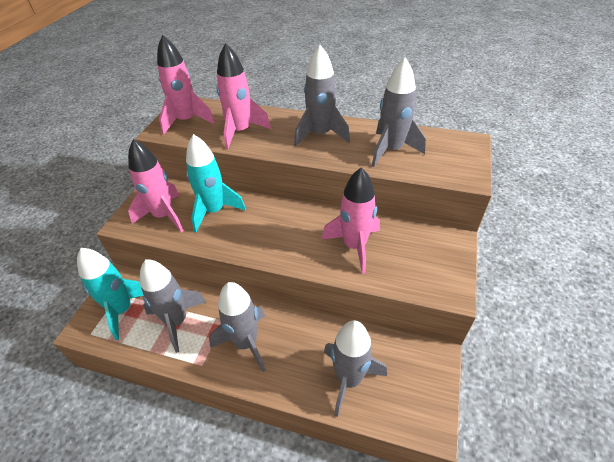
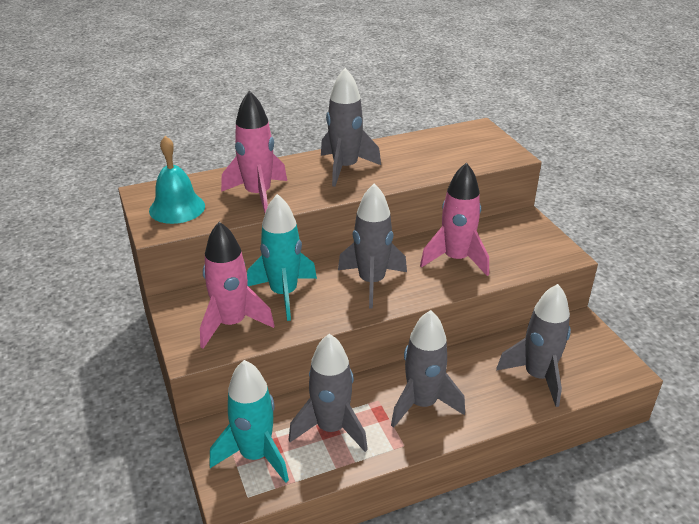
camera: 40 degrees left, 10 degrees down
pink rocket [157,35,215,135] -> turquoise bell [149,136,205,224]
grey rocket [372,57,426,167] -> grey rocket moved to [338,183,407,308]

